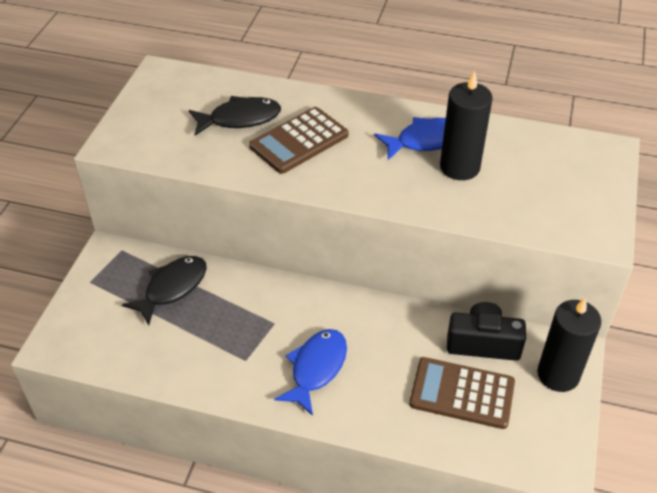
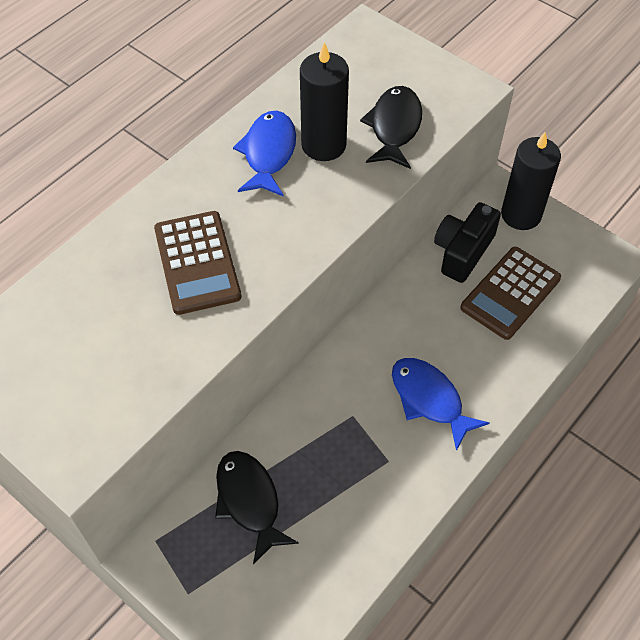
camera: 65 degrees left, 10 degrees up
black fish [189,96,281,135] -> black fish moved to [360,86,422,169]

